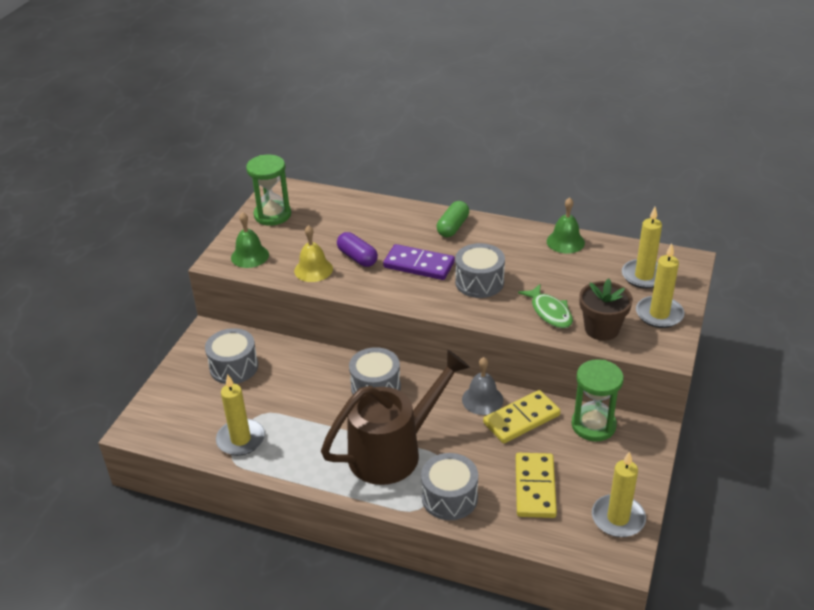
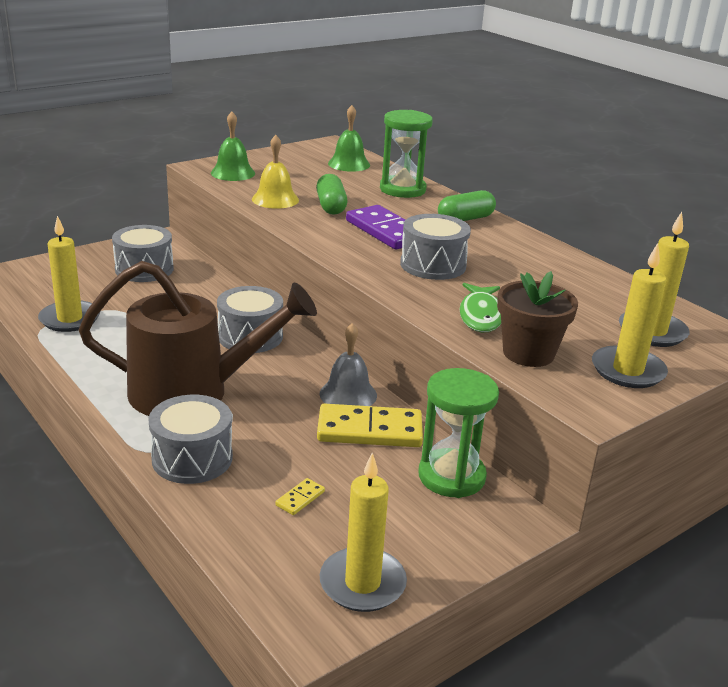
camera: 30 degrees right, 10 degrees down
green hourglass [246,155,291,226] -> green hourglass moved to [380,110,433,198]
purple capsule [337,232,378,267] -> green capsule [316,174,347,215]
yellow domino [516,453,557,518] -> yellow domino [275,478,325,515], size x0.43
green bell [547,197,585,253] -> green bell moved to [328,105,370,172]

